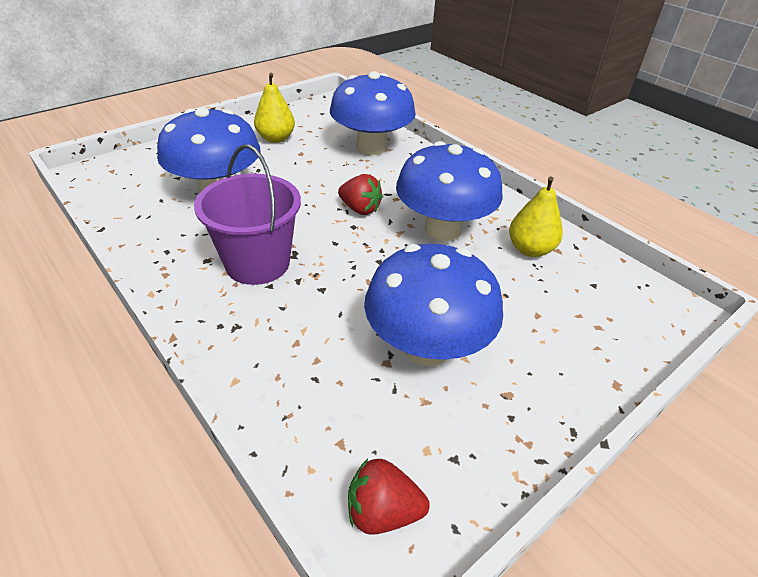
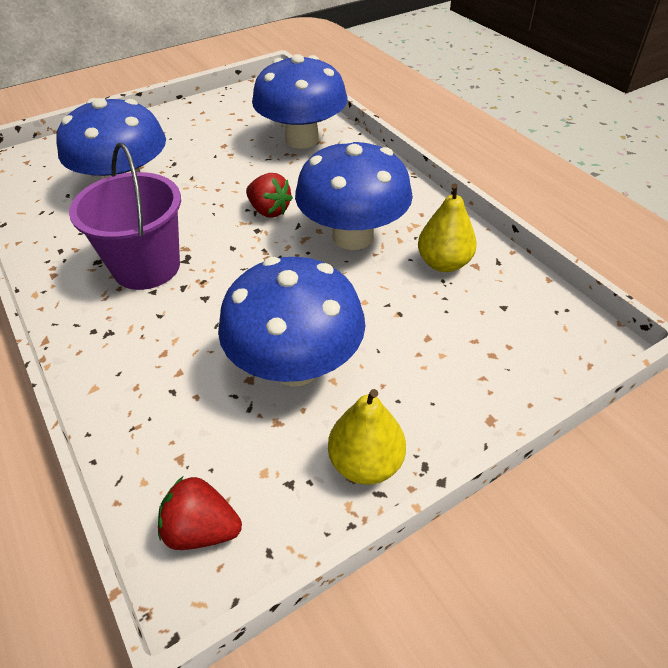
camera: 10 degrees right, 5 degrees up
yellow pear [254,73,295,143] -> yellow pear moved to [328,389,406,485]

